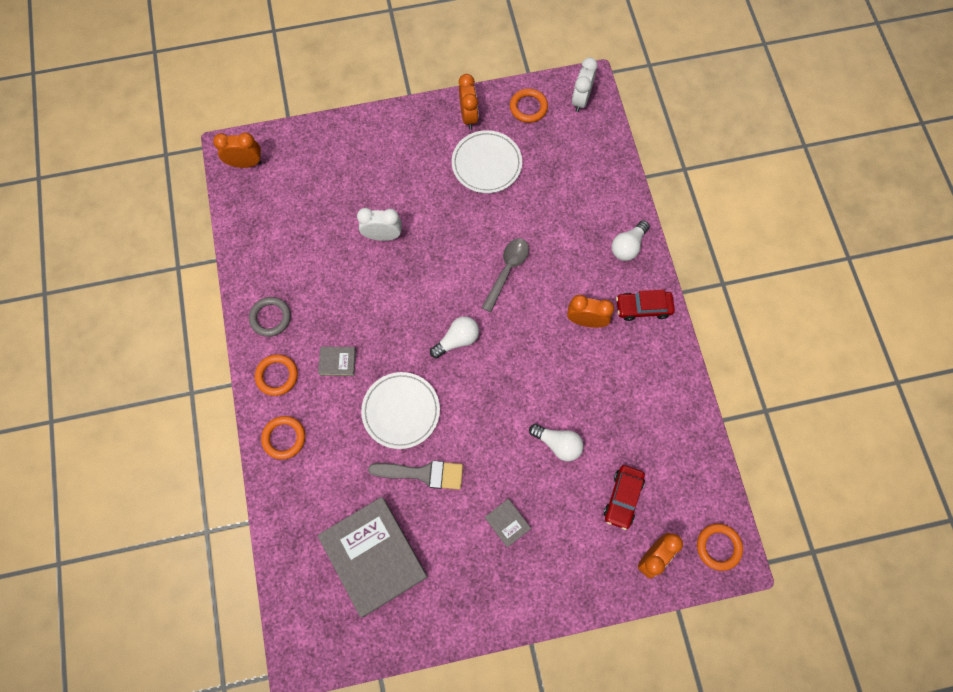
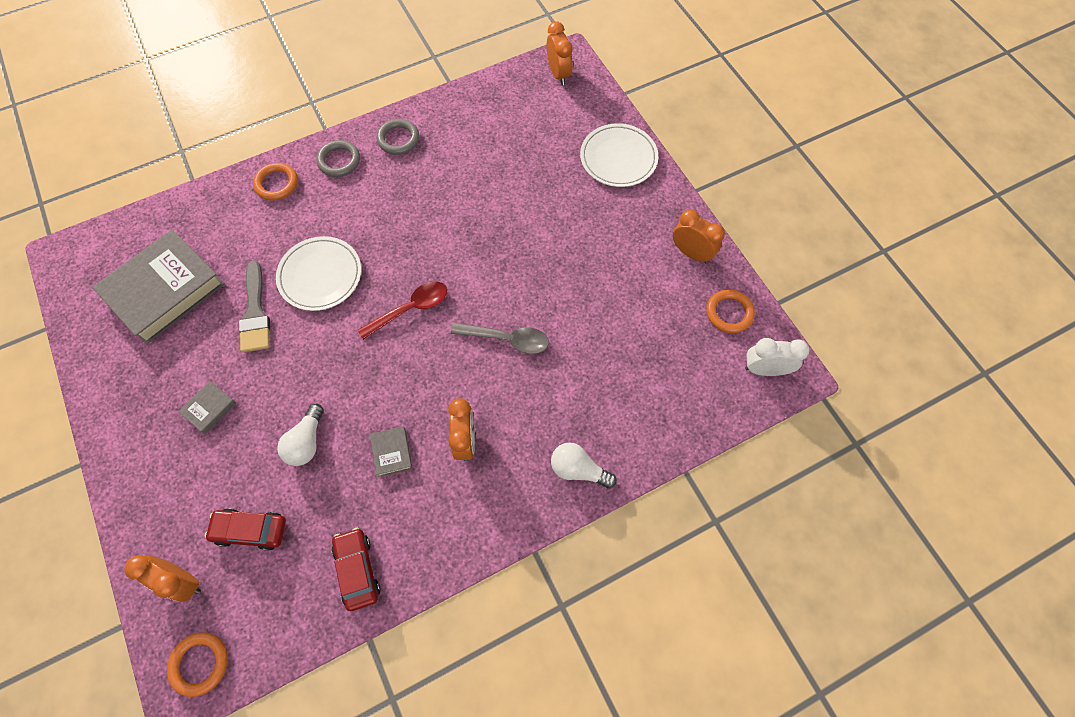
camera: 75 degrees right, 5 degrees down
orange ring [255,354,298,396] -> grey ring [316,140,360,177]
grey book [318,346,356,376] -> grey book moved to [370,426,413,477]
white clock [357,208,402,241] -> none
white light bulb [430,316,479,358] -> red spoon [357,281,447,340]
white plate [452,130,522,193] -> white plate moved to [580,123,658,187]
orange clock [459,74,478,129] -> orange clock turned 120 degrees counterclockwise [673,209,725,263]
red car [616,290,675,321] -> red car moved to [332,528,381,611]

